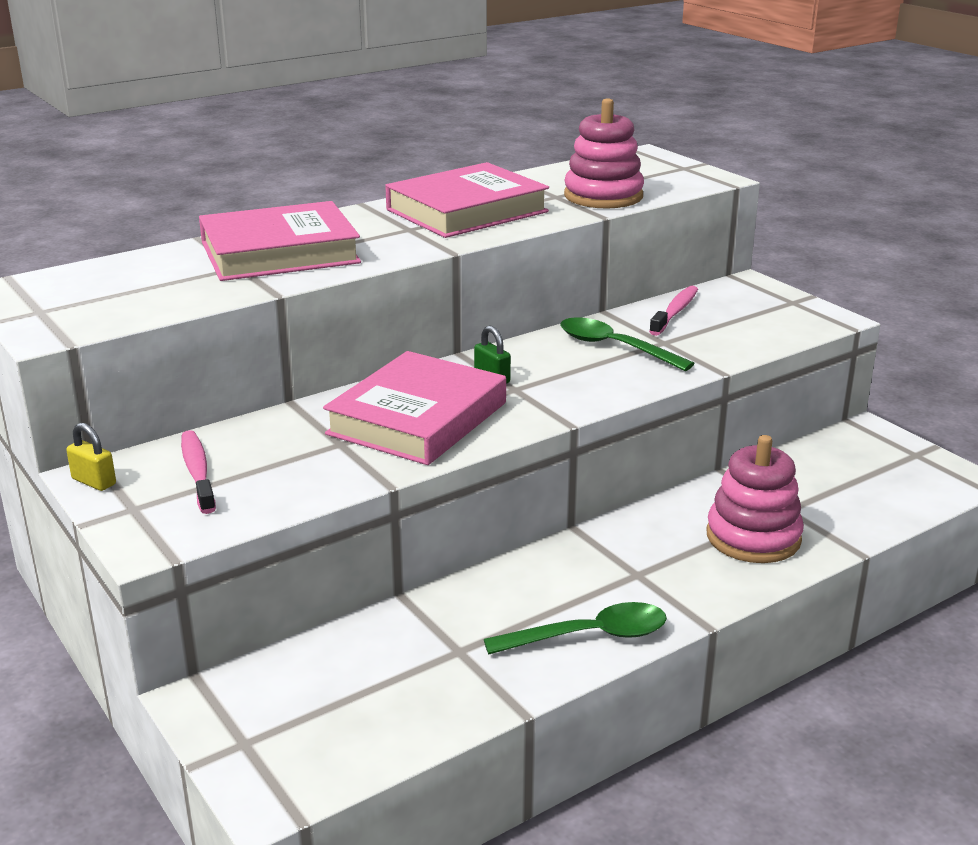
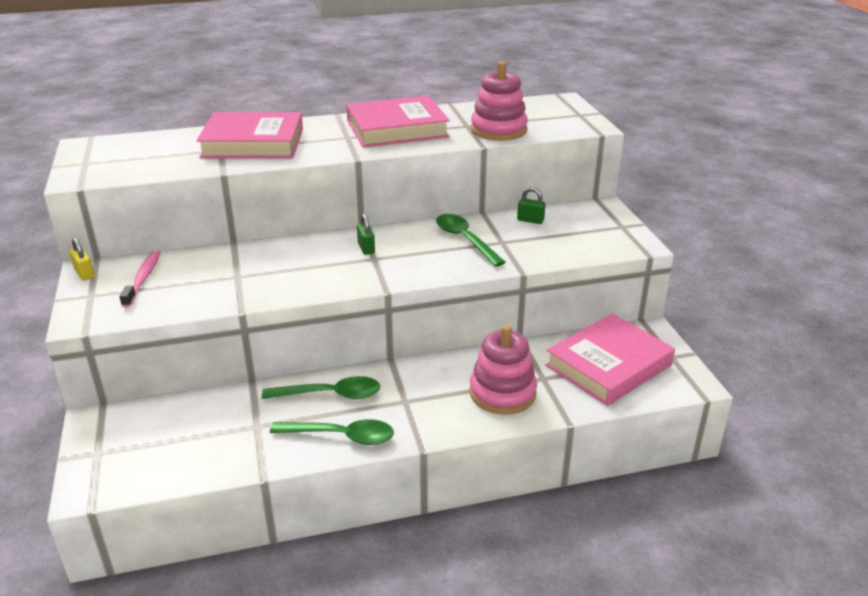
camera: 20 degrees right, 5 degrees up
pink book [323,351,506,465] -> pink book moved to [545,313,675,406]
pink toothbrush [649,286,698,336] -> green padlock [517,187,546,224]
none -> green spoon [262,376,381,399]

